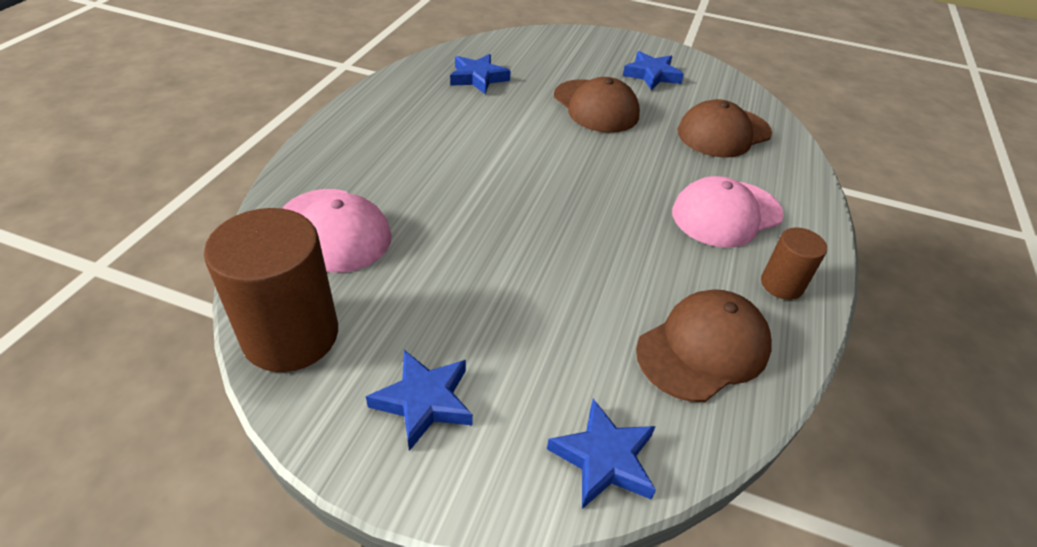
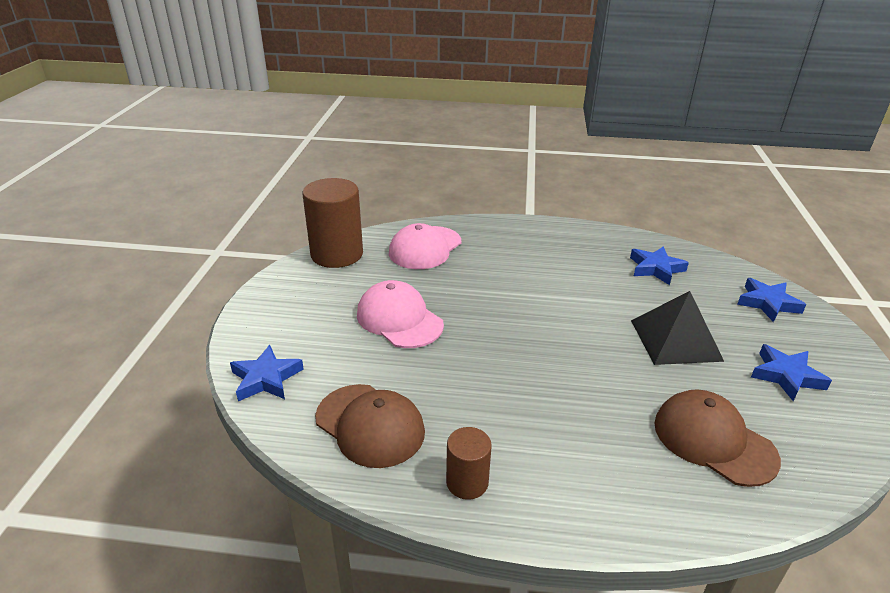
camera: 80 degrees right, 10 degrees down
blue star [366,350,473,451] -> blue star moved to [737,278,806,322]
brown cap [554,77,640,133] -> black pyramid [631,291,724,365]
pink cap [672,176,784,248] -> pink cap moved to [357,280,444,348]

